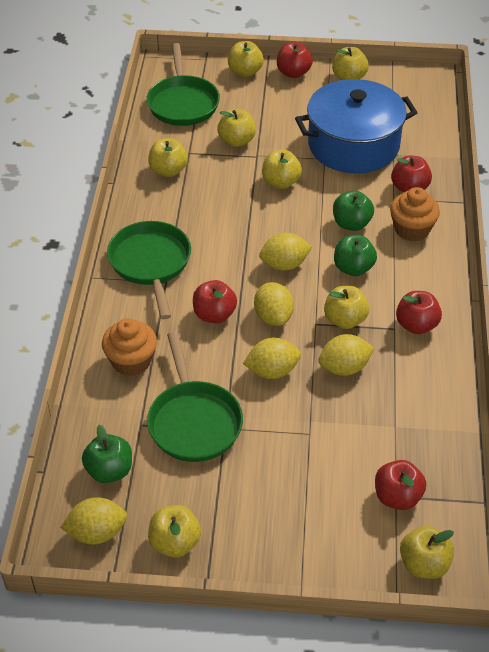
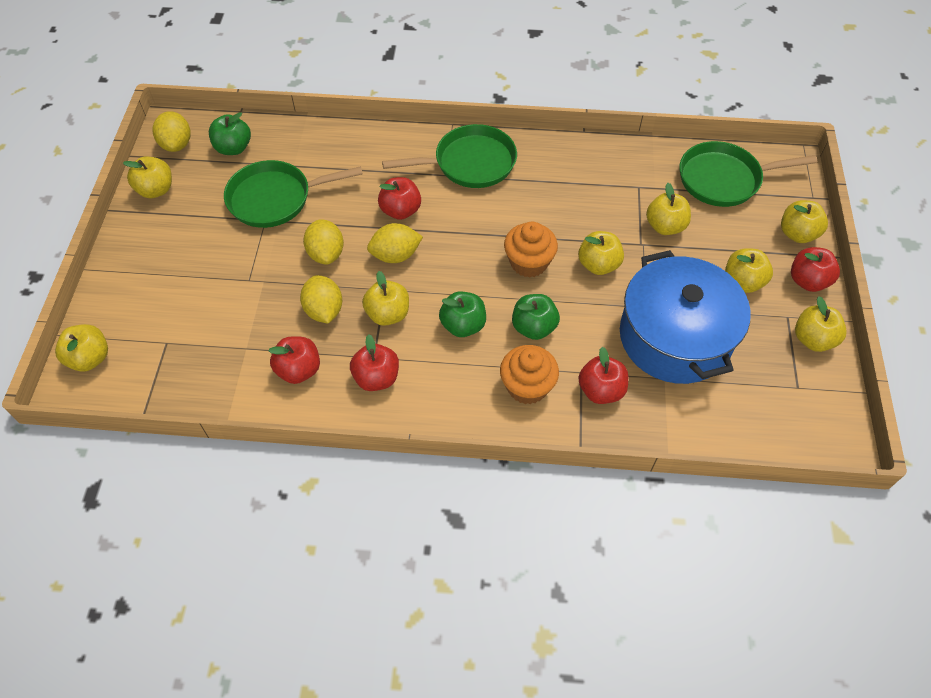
camera: 90 degrees right, 10 degrees up
orange cupcake [102,318,157,376] -> orange cupcake moved to [504,222,558,278]
yellow apple [148,138,188,177] -> yellow apple moved to [725,248,773,293]
yellow lemon [259,233,312,271] -> none
red apple [375,460,426,510] -> red apple moved to [268,336,320,384]

